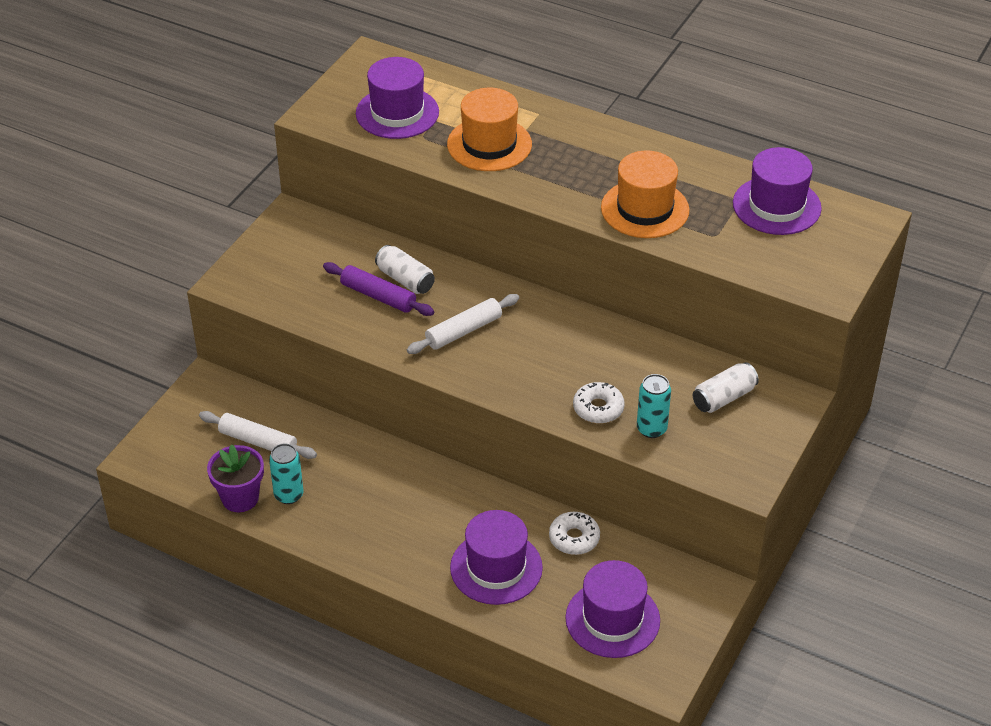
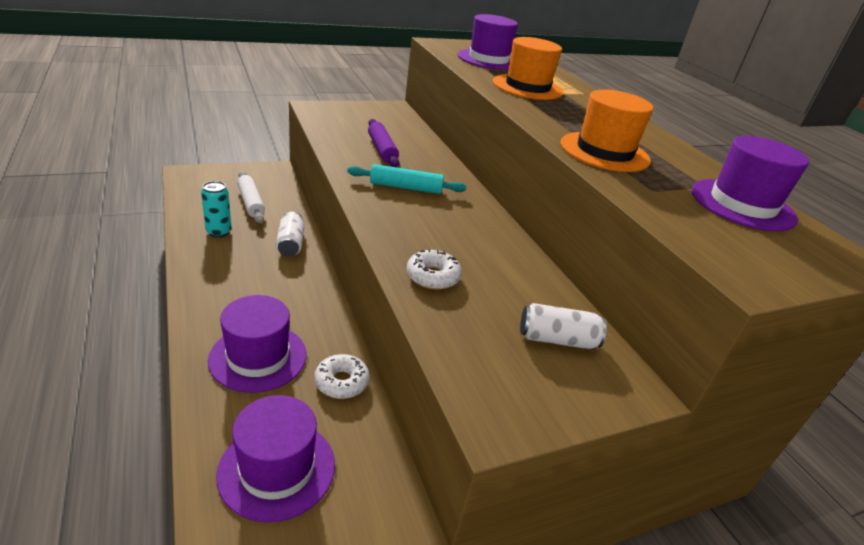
camera: 35 degrees right, 10 degrees down
purple flower pot [207,444,264,512] -> none
white can [375,245,435,294] -> white can moved to [276,212,305,257]
white rolling pin [407,294,519,354] -> turquoise rolling pin [347,164,466,194]
turquoise can [637,374,671,438] -> none

